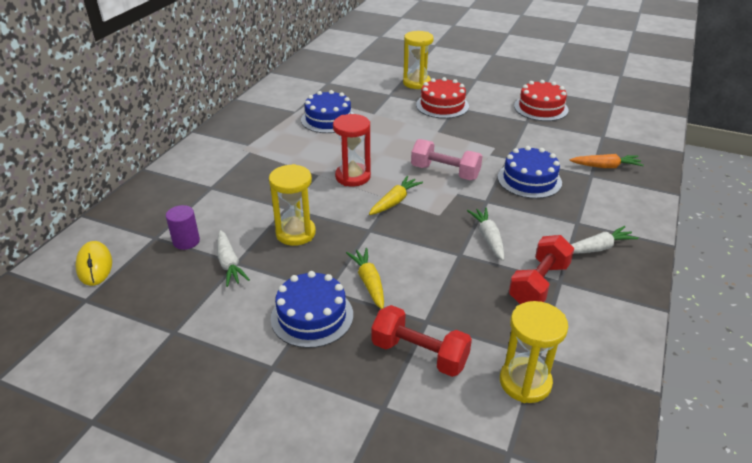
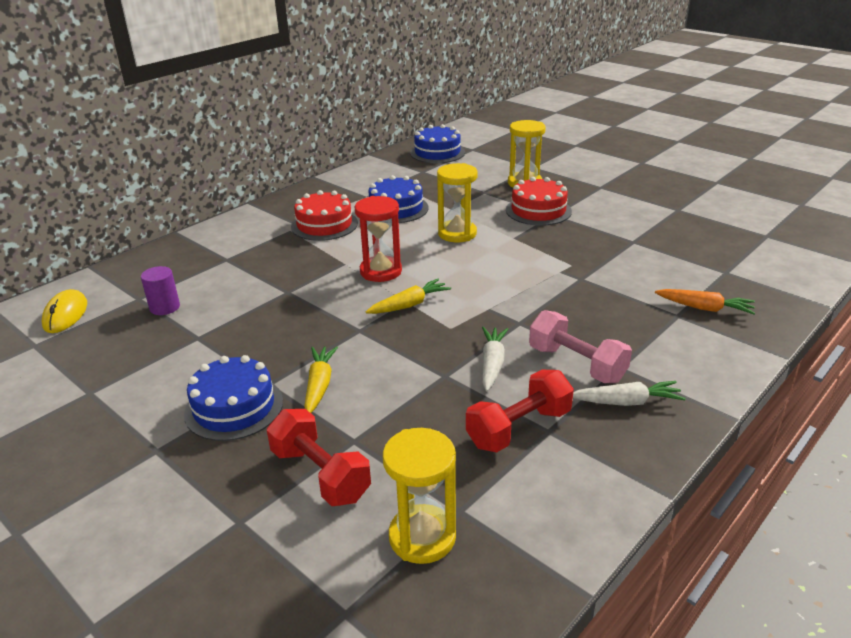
camera: 20 degrees right, 5 degrees down
white carrot [217,230,250,287] -> none
yellow hourglass [269,164,316,246] -> yellow hourglass moved to [437,163,478,242]
pink dumbbell [411,139,482,180] -> pink dumbbell moved to [529,310,632,383]
blue cake [498,146,562,199] -> blue cake moved to [410,124,465,163]
red cake [514,80,568,121] -> red cake moved to [291,190,358,241]

